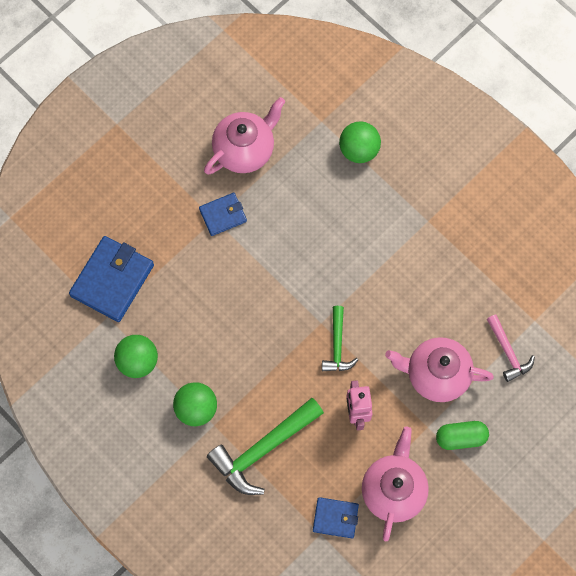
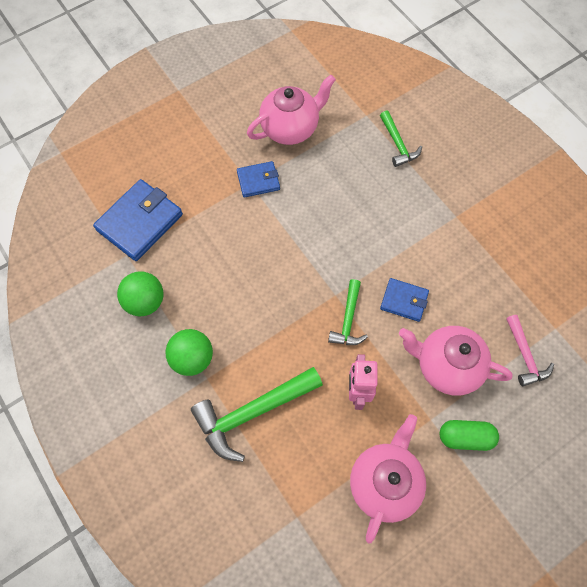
camera: 10 degrees right, 5 degrees down
blue wallet [313,497,359,538] -> blue wallet moved to [380,278,429,322]
green ball [339,121,381,163] -> green hammer [380,110,422,167]

